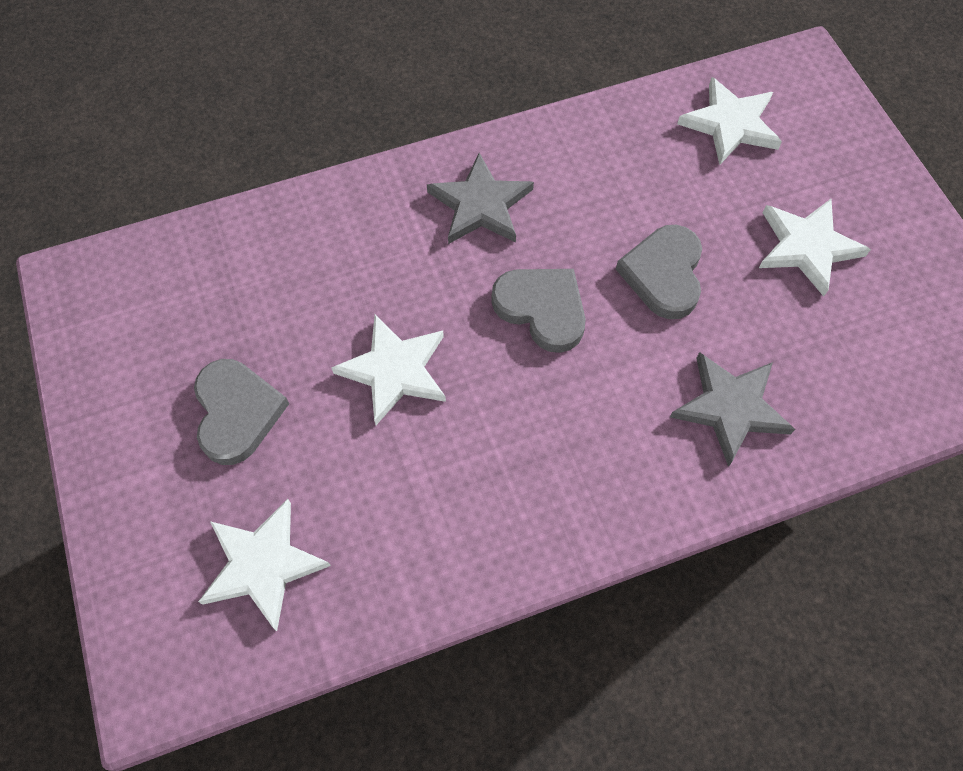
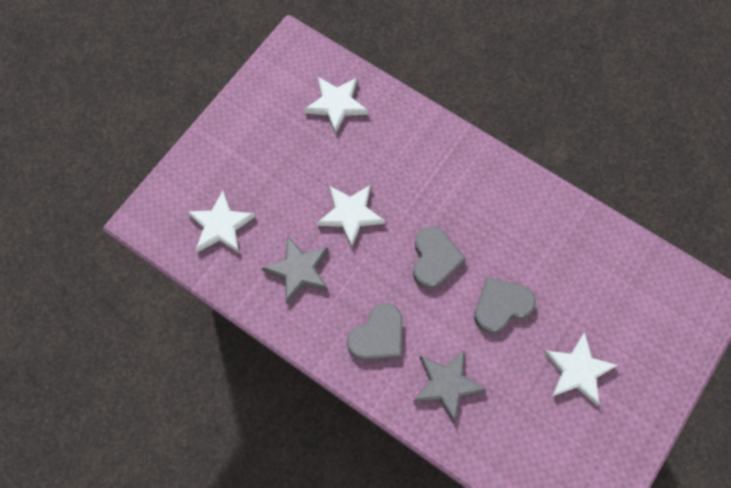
camera: 55 degrees right, 5 degrees up
grey heart [194,359,289,465] -> grey heart moved to [347,303,403,360]
grey star [427,153,534,244] -> grey star moved to [262,236,328,303]
white star [677,77,782,165] -> white star moved to [304,77,369,135]

